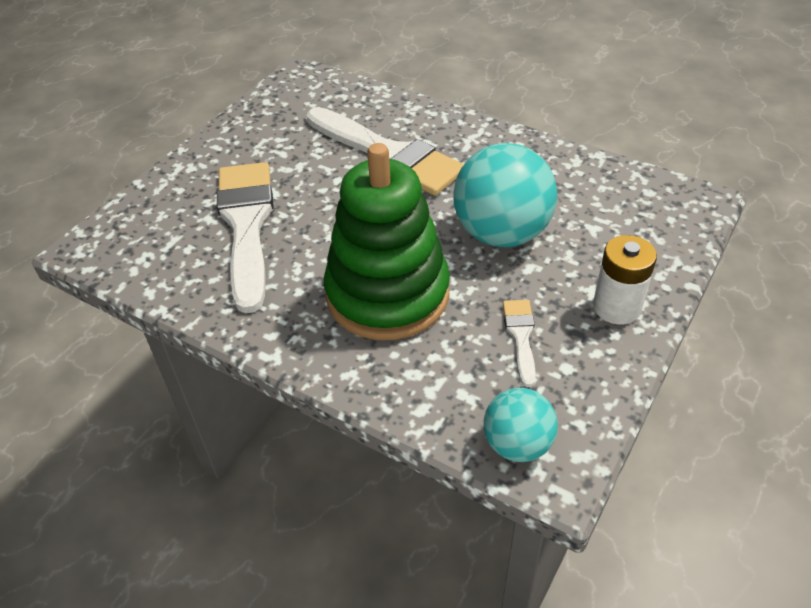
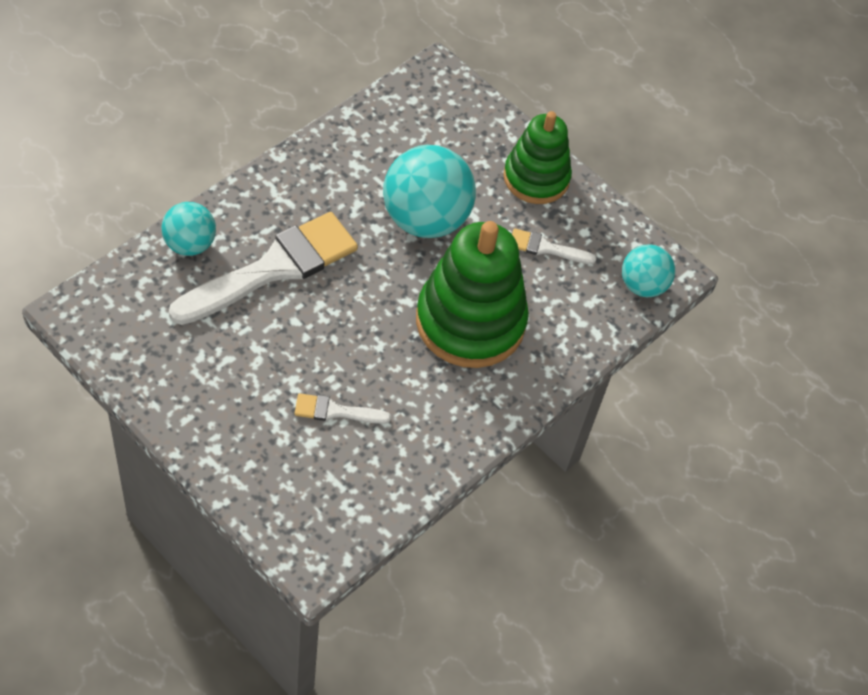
camera: 85 degrees left, 10 degrees up
white brush [217,162,274,314] -> white brush [294,393,391,424], size x0.45
white battery [593,235,657,325] -> green stacking toy [503,111,572,204]
none -> turquoise ball [161,202,216,256]

